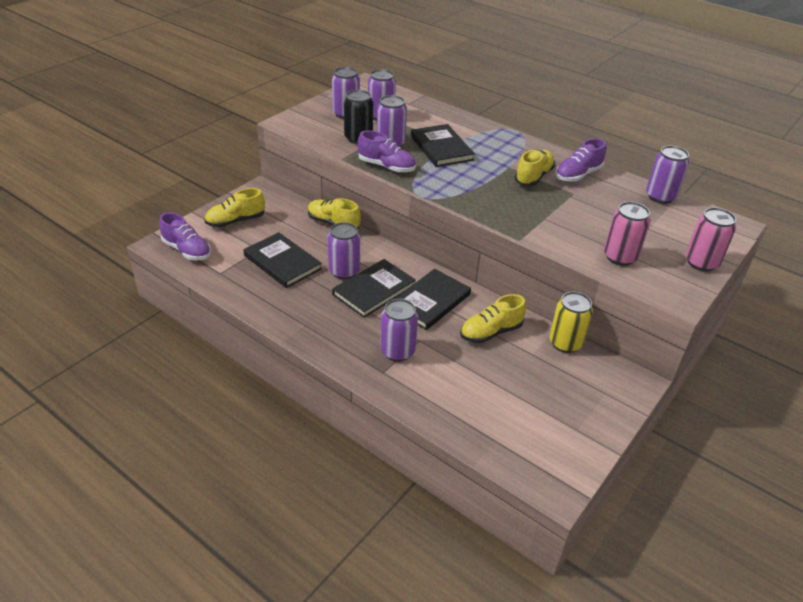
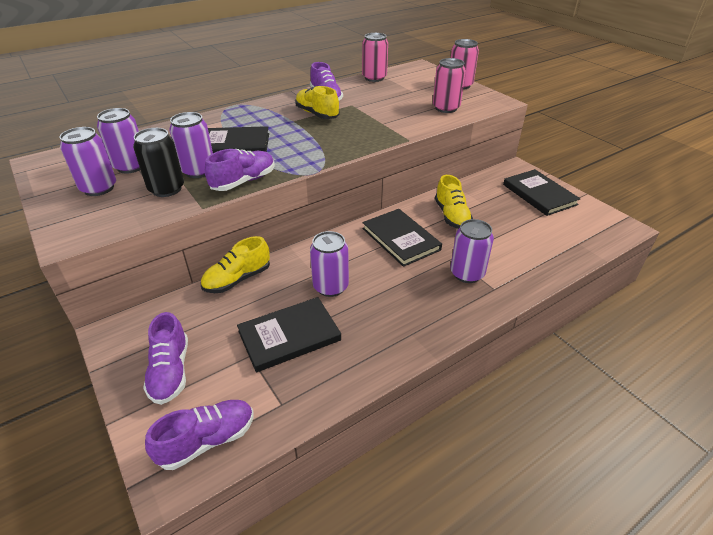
camera: 70 degrees left, 0 degrees up
yellow shoe [204,188,265,227] -> purple shoe [143,312,188,405]
black book [332,259,416,318] -> black book moved to [503,169,581,216]
yellow can [549,292,593,353] -> none
purple can [646,146,689,204] -> pink can [362,33,388,82]

